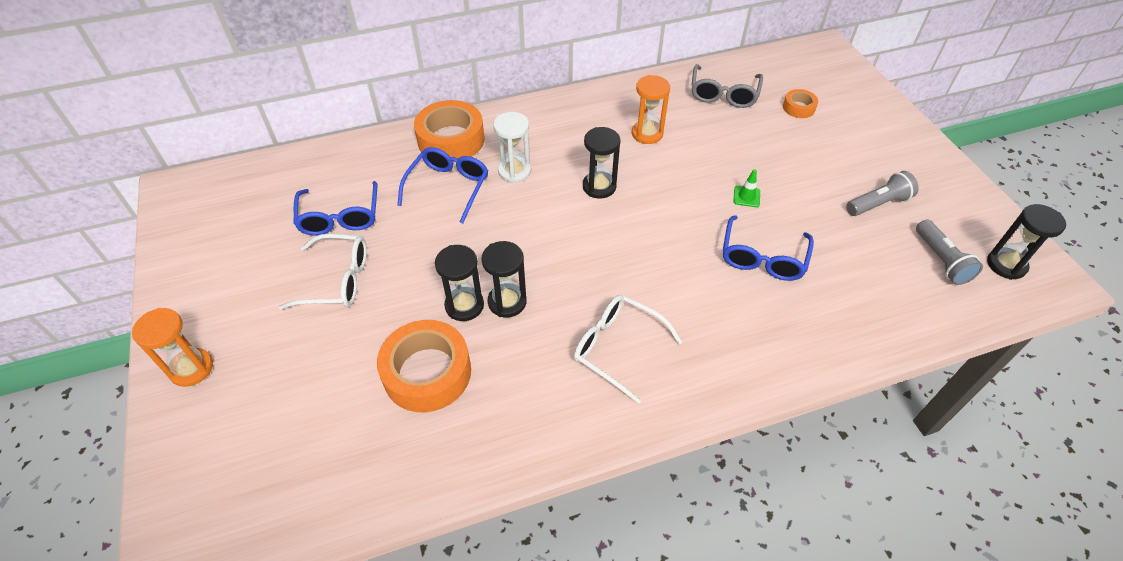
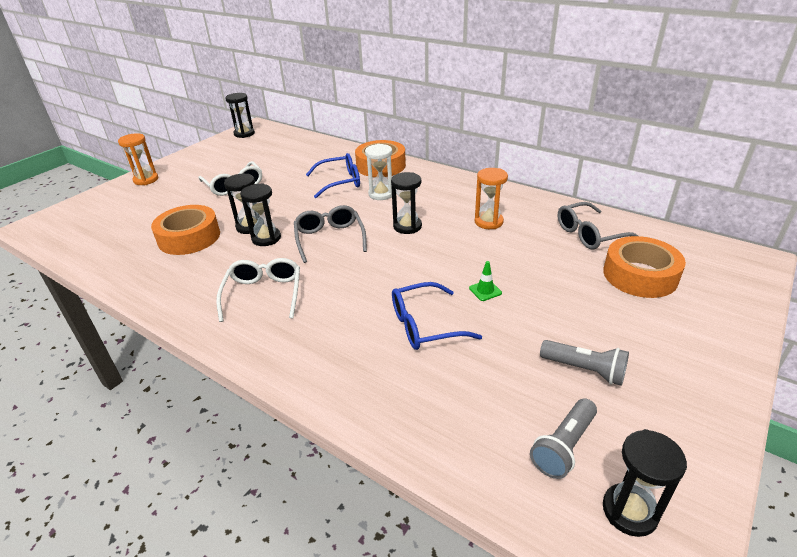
camera: 55 degrees right, 15 degrees down
blue glasses [294,181,377,236] -> none
orange tape [783,89,818,118] -> orange tape [603,236,686,298], size x2.01
none -> black hourglass [225,93,255,138]
none -> grey glasses [294,205,367,263]

